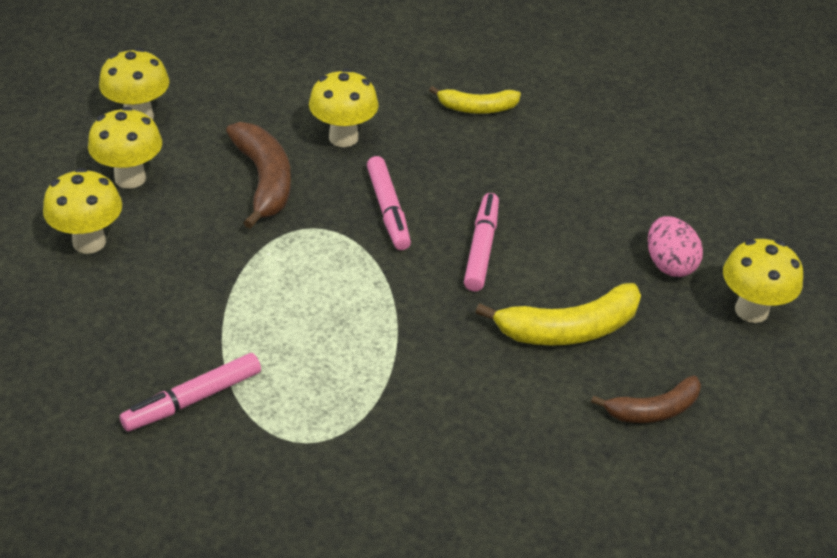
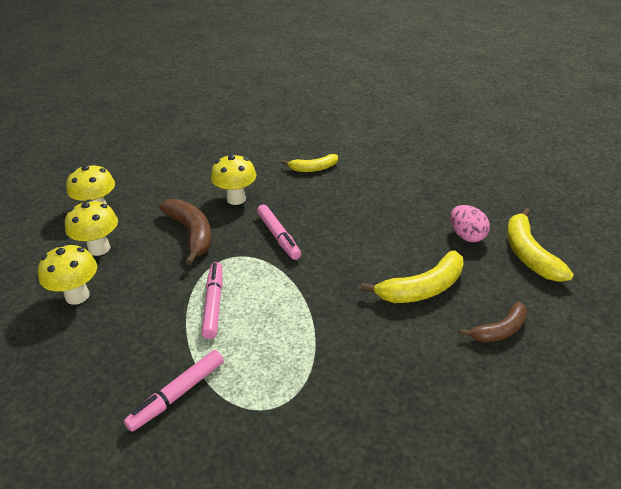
camera: 10 degrees left, 5 degrees down
pink marker [464,193,499,291] -> pink marker moved to [201,262,222,339]
yellow mushroom [723,239,803,323] -> yellow banana [507,208,574,282]

